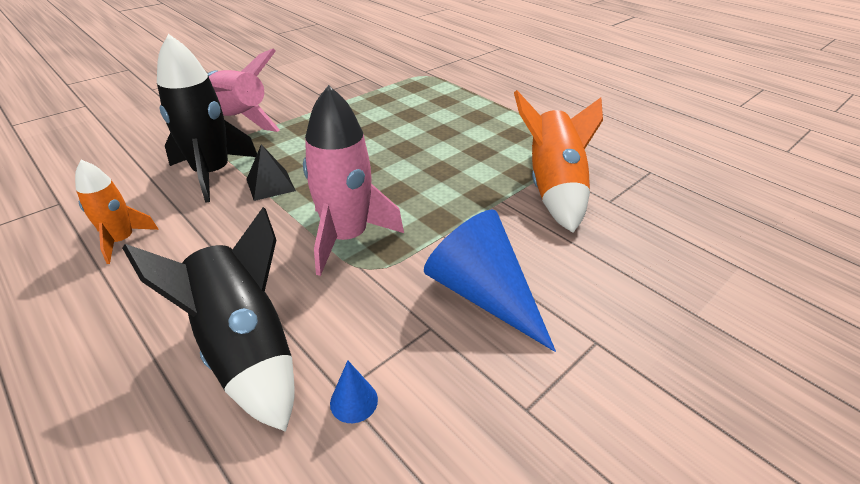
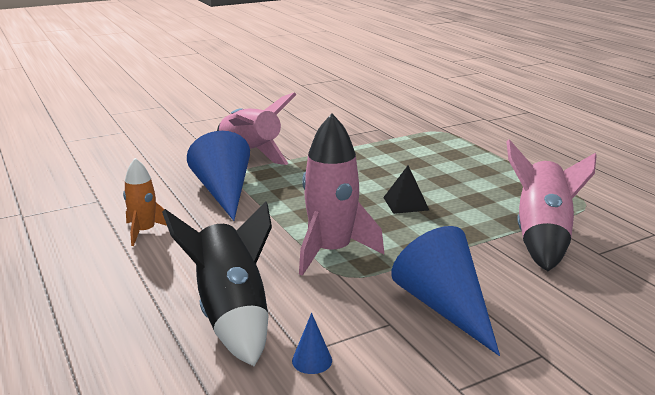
camera: 15 degrees right, 15 degrees down
black rocket [157,34,257,203] -> blue cone [187,131,250,221]
black pyramid [246,144,296,201] -> black pyramid moved to [383,165,429,214]
orange rocket [514,90,603,233] -> pink rocket [506,139,597,271]

